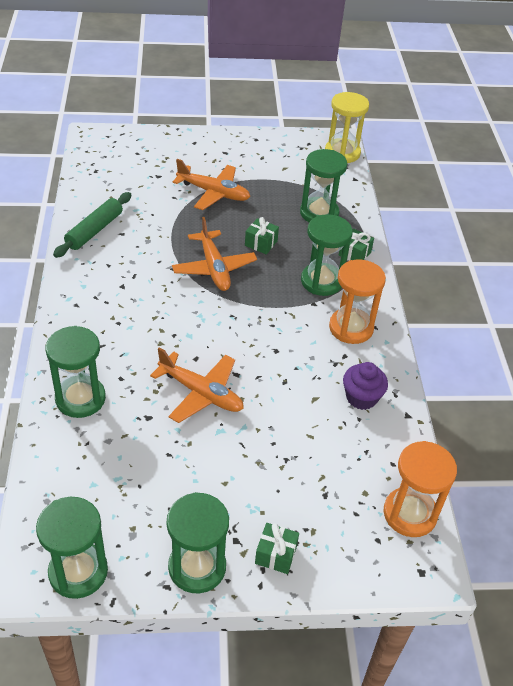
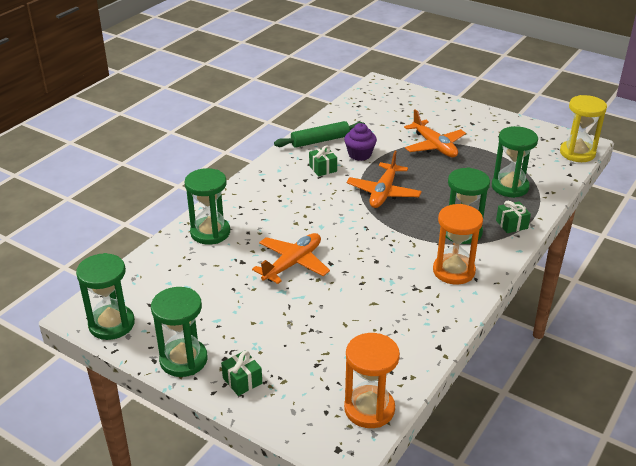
camera: 40 degrees right, 10 degrees down
orange plane [150,347,244,423] -> orange plane turned 120 degrees counterclockwise [252,233,330,284]
green gift [245,217,279,254] -> green gift moved to [309,145,337,176]
purple cupcake [343,362,388,410] -> purple cupcake moved to [344,123,377,161]

